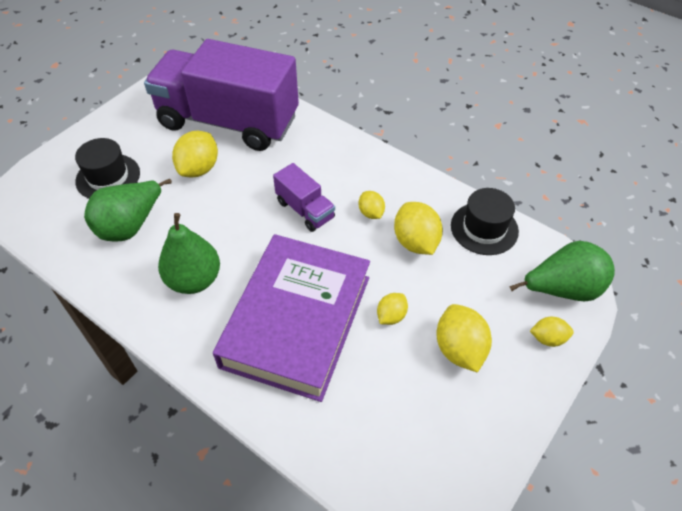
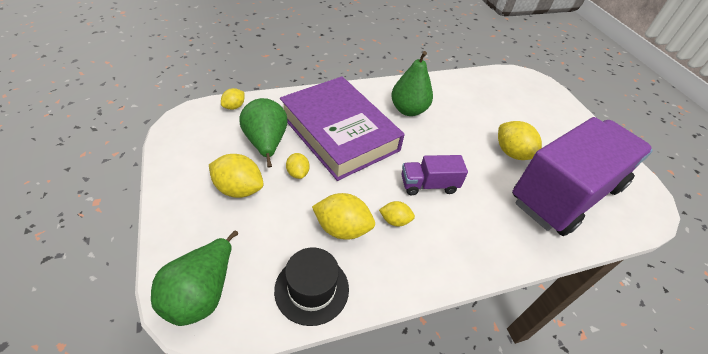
camera: 120 degrees right, 5 degrees down
black hat [75,138,140,199] -> none
green pear [84,179,172,242] -> green pear moved to [239,98,288,168]
yellow lemon [530,317,574,347] -> yellow lemon moved to [221,88,245,110]

